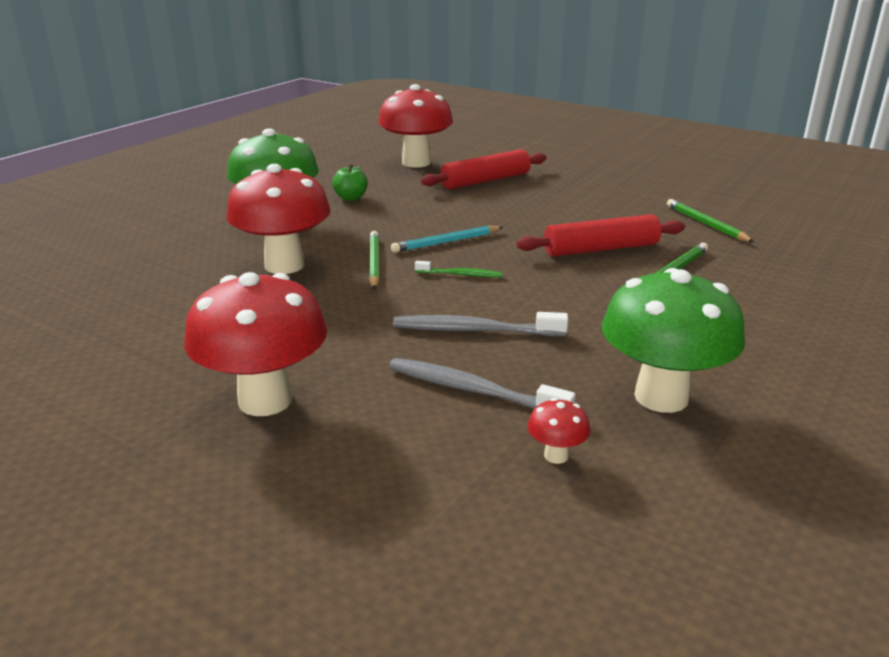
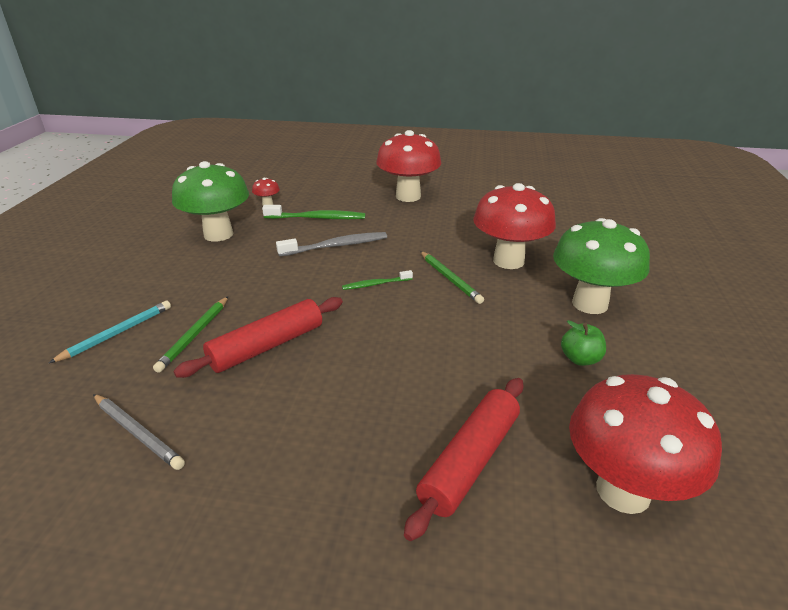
camera: 155 degrees right, 5 degrees up
grey toothbrush [389,358,575,409] -> green toothbrush [262,205,365,219]
turquoise pencil [391,226,503,253] -> turquoise pencil moved to [49,301,171,363]
green pencil [667,199,754,242] -> grey pencil [93,394,185,470]

